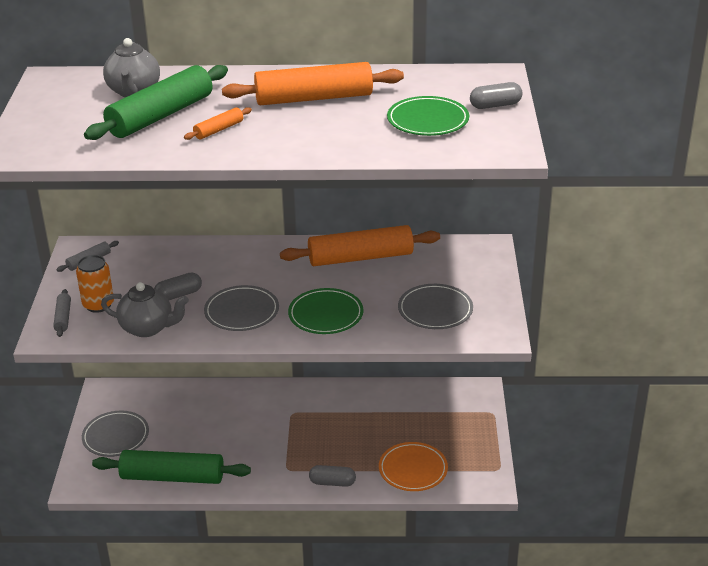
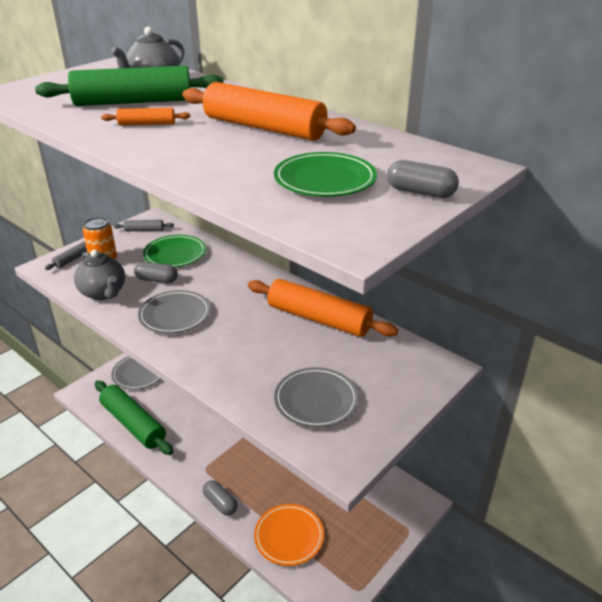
camera: 40 degrees right, 0 degrees up
green plate [288,288,363,334] -> green plate moved to [143,235,206,267]

